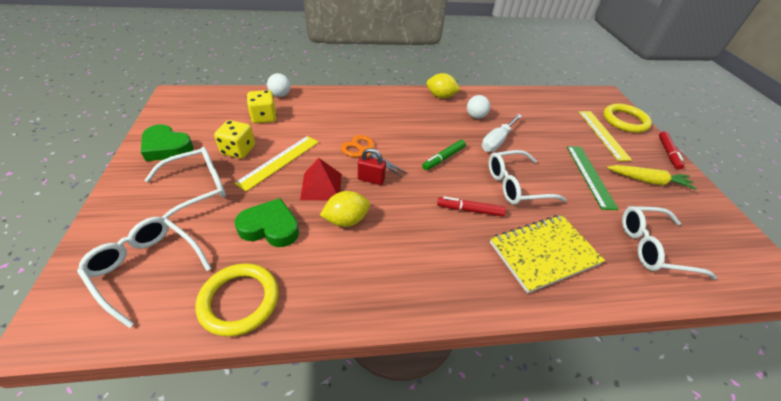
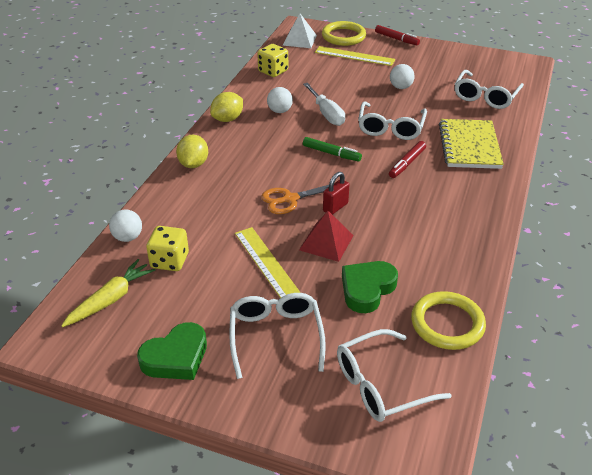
camera: 60 degrees left, 5 degrees down
yellow dice [214,120,255,159] -> yellow dice moved to [257,44,288,77]
yellow lemon [320,191,370,227] -> yellow lemon moved to [176,135,208,168]
green marker [422,140,466,170] -> green marker turned 45 degrees counterclockwise [303,137,362,162]
green ruler [567,146,619,210] -> white ball [390,64,415,89]
yellow carrot [607,165,697,190] -> yellow carrot moved to [61,259,155,327]
none -> white pyramid [282,14,317,48]

